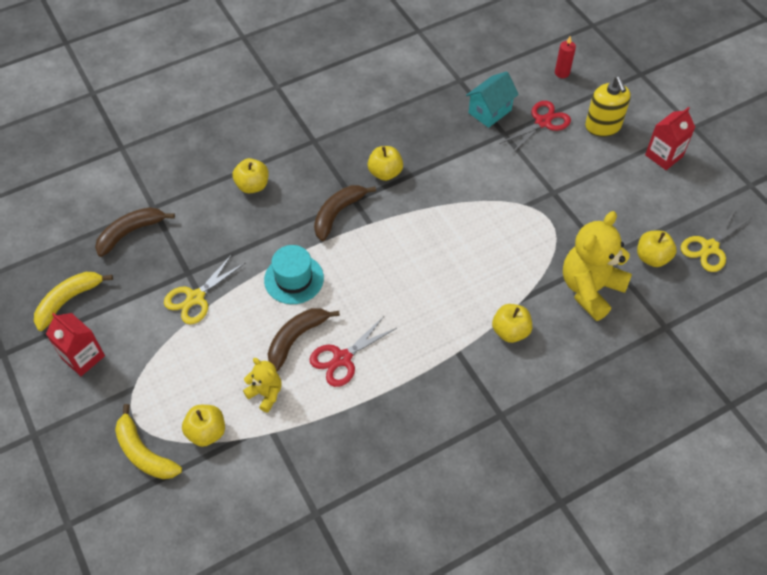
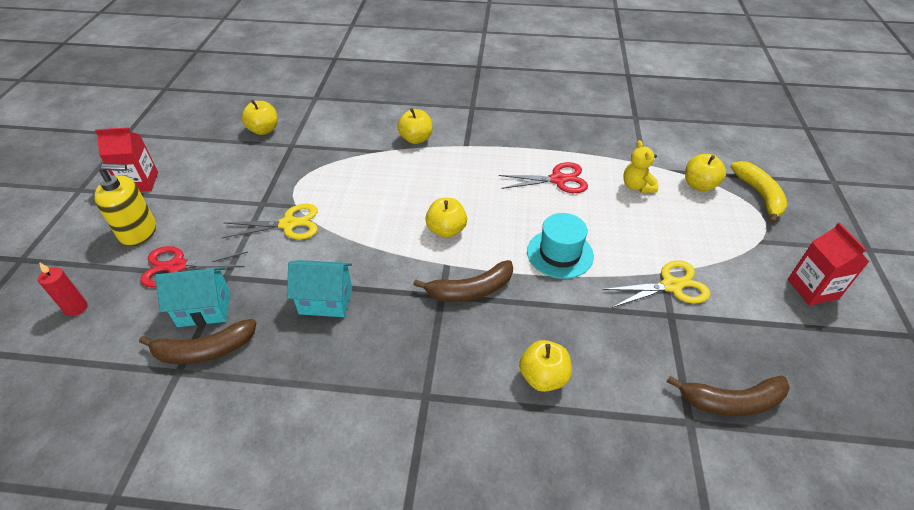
camera: 145 degrees left, 10 degrees down
yellow banana [34,272,113,331] -> none
brown banana [268,308,340,372] -> brown banana moved to [139,319,256,364]
yellow apple [368,146,403,181] -> yellow apple moved to [425,198,467,238]
yellow teddy bear [563,211,632,321] -> none
yellow soap dispenser [585,76,631,137] -> yellow soap dispenser turned 60 degrees clockwise [94,164,156,246]
yellow scissors [681,210,751,272] -> yellow scissors moved to [222,204,318,239]
none -> turquoise house [287,260,352,317]

